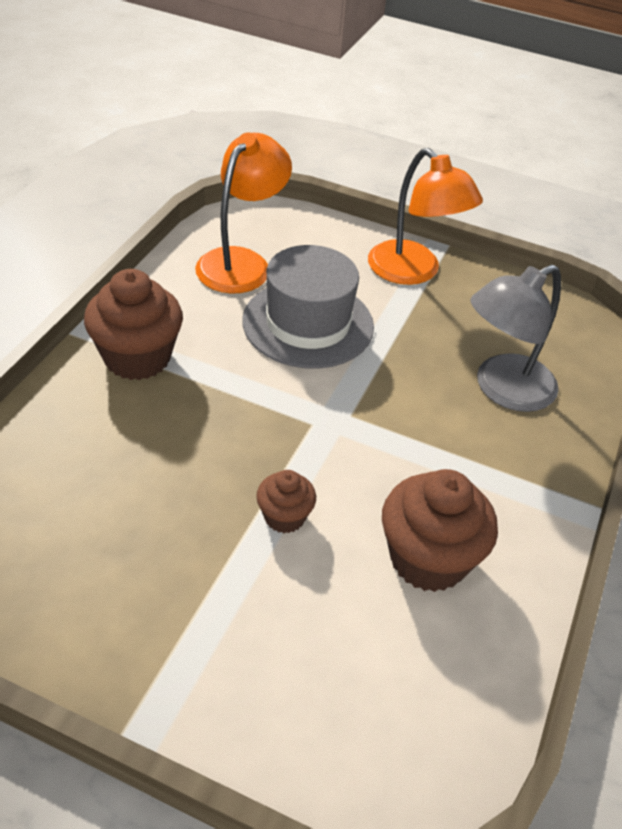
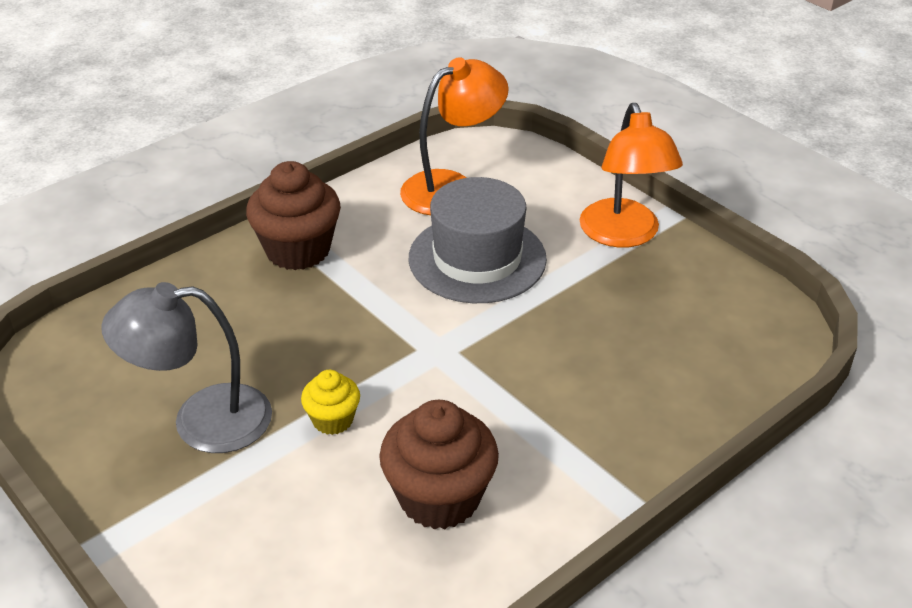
camera: 30 degrees right, 5 degrees down
brown cupcake [256,470,316,533] -> yellow cupcake [301,370,360,435]
grey lamp [470,265,561,412] -> grey lamp moved to [101,282,272,453]

